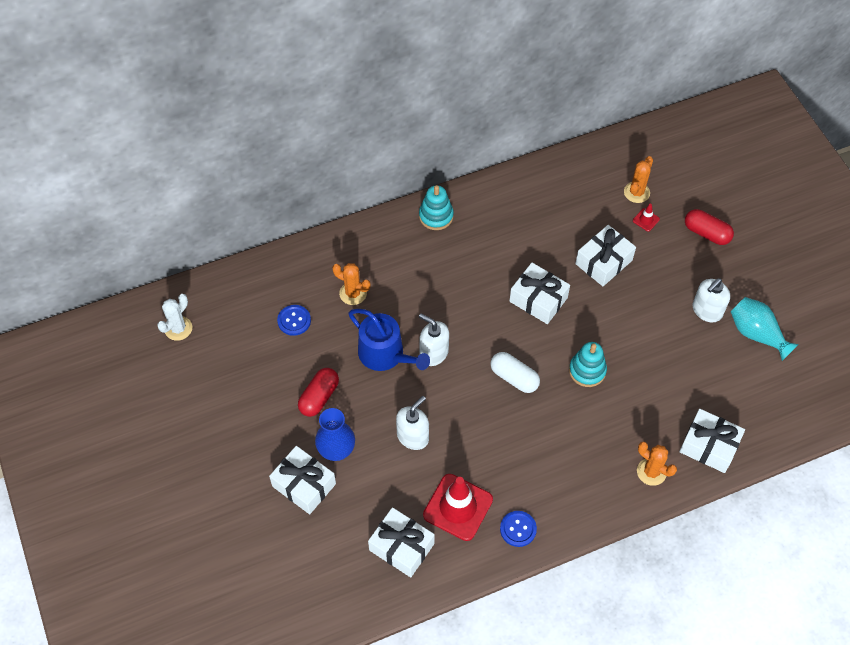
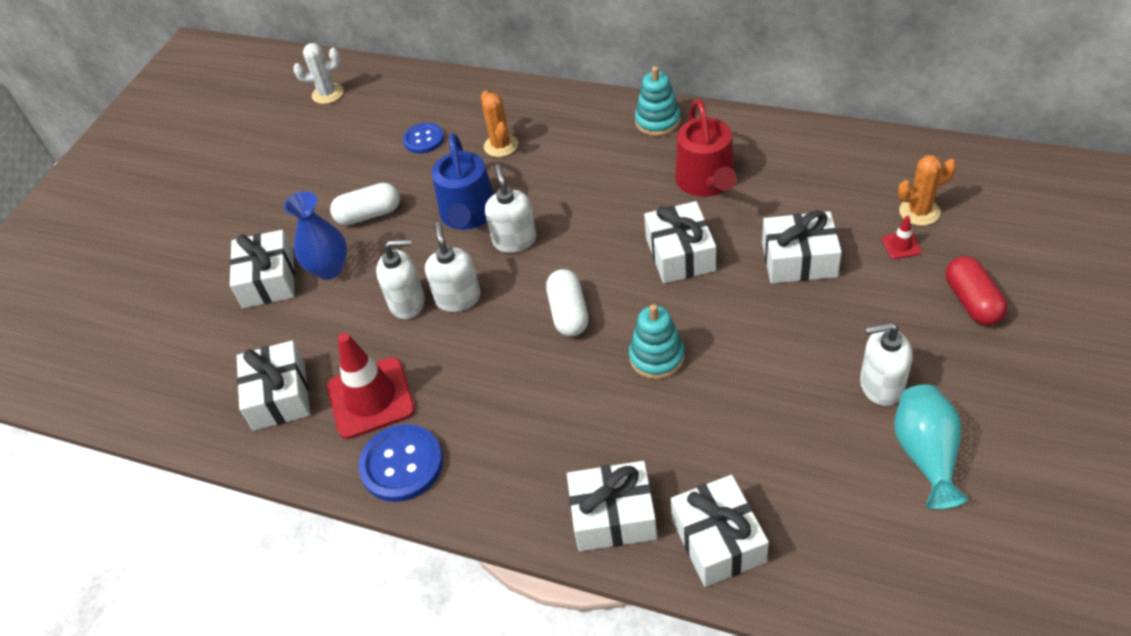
camera: 50 degrees right, 10 degrees down
red capsule [298,368,339,417] -> white capsule [330,183,400,225]
blue button [500,511,537,547] -> blue button [358,424,443,502], size x1.57
orange cactus [637,441,677,486] -> white gift [567,461,657,551]
none -> white soap dispenser [425,222,481,312]
none -> red watering can [675,99,737,197]

